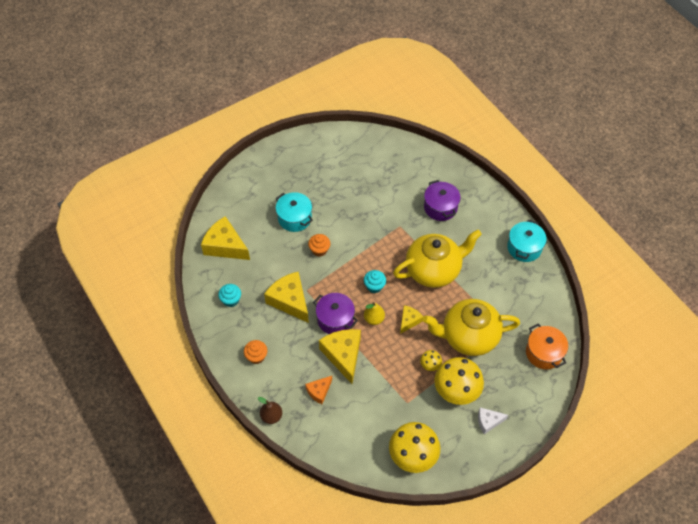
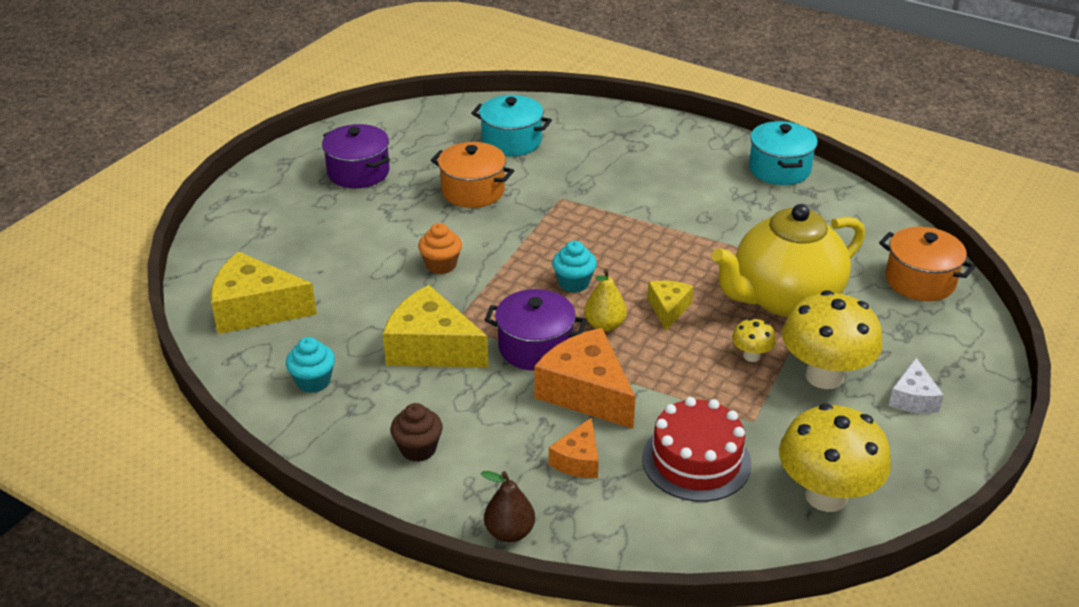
camera: 25 degrees left, 20 degrees down
orange cupcake [244,340,267,364] -> brown cupcake [390,403,443,462]
turquoise pot [276,192,313,232] -> turquoise pot moved to [471,95,552,156]
yellow cheese [319,329,361,384] -> orange cheese [534,328,636,429]
yellow teapot [393,230,482,288] -> none
purple pot [424,180,461,221] -> purple pot moved to [322,124,390,188]
white cheese [478,407,508,434] -> white cheese turned 45 degrees counterclockwise [888,358,944,413]
none -> orange pot [431,142,514,208]
none -> red cake [642,397,752,502]

